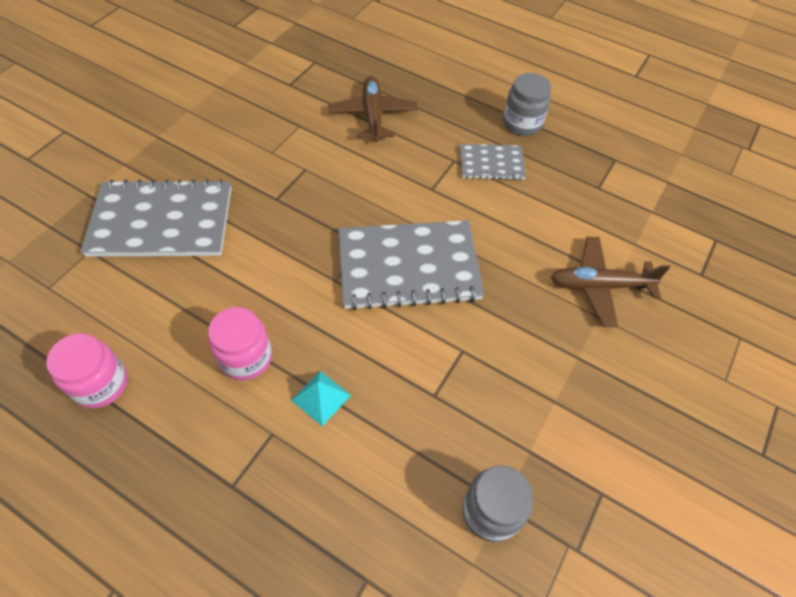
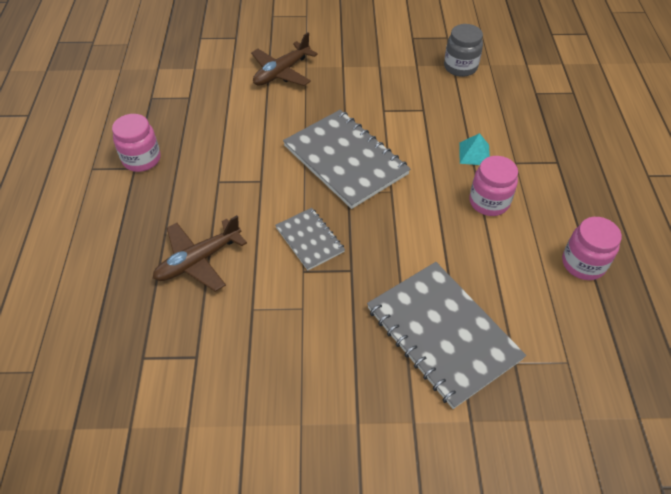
camera: 120 degrees left, 5 degrees down
grey notebook [460,144,526,180] -> grey notebook moved to [275,208,345,270]
grey jar [503,73,551,136] -> pink jar [112,114,161,172]
brown plane [551,237,670,327] -> brown plane turned 75 degrees clockwise [251,33,318,86]

